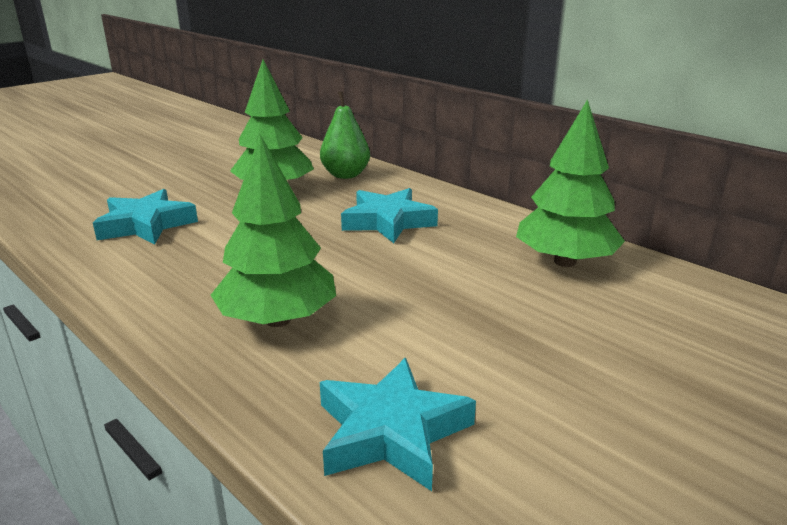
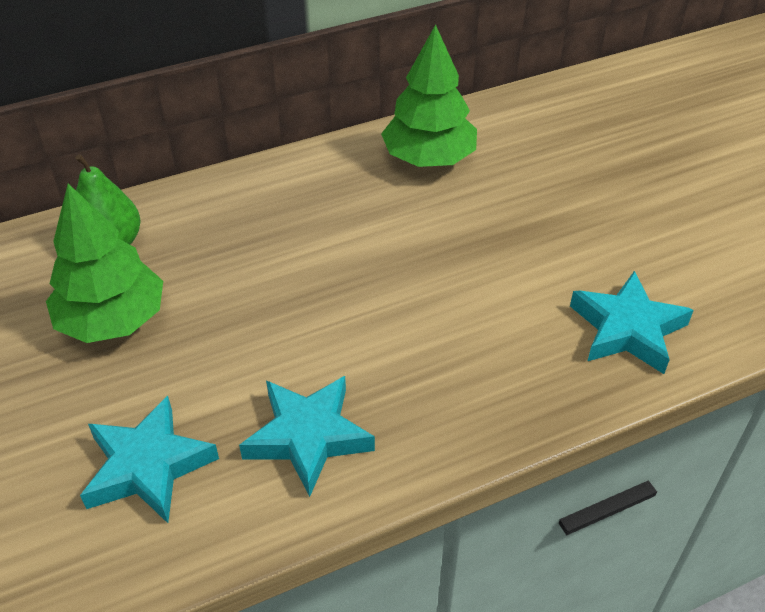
camera: 70 degrees left, 20 degrees up
green tree [211,135,336,327] -> none
turquoise star [341,188,438,243] -> turquoise star moved to [239,376,375,497]

